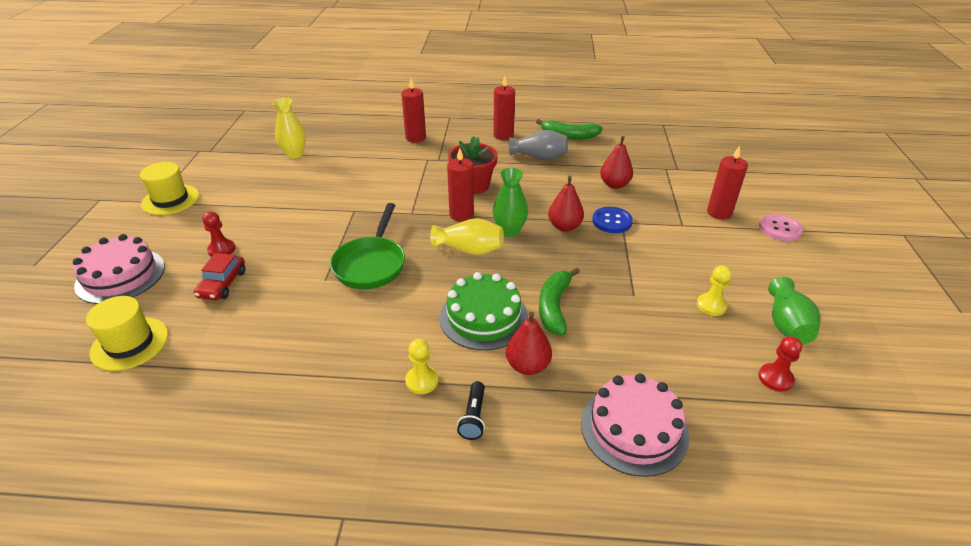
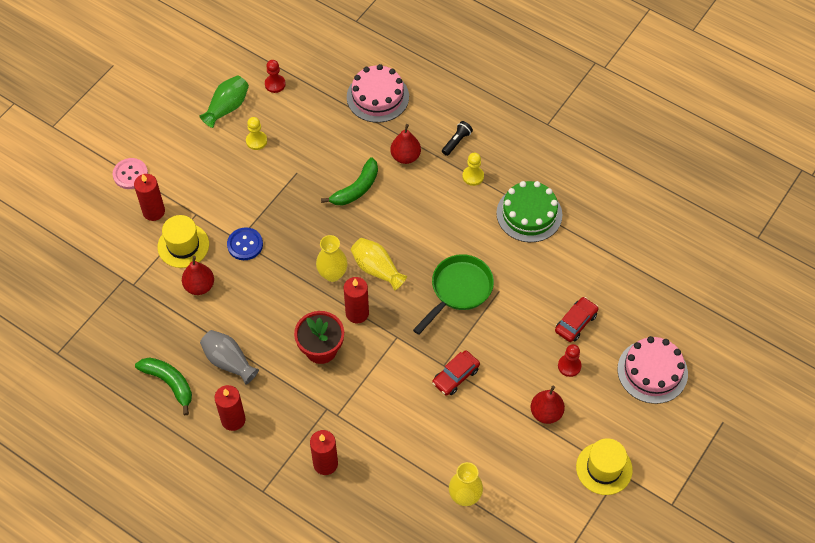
camera: 150 degrees left, 20 degrees up
yellow hat [86,296,168,371] -> yellow hat moved to [158,215,209,268]
green cake [440,272,528,350] -> green cake moved to [496,181,562,242]
green vase [493,168,528,237] -> yellow vase [316,235,348,282]
red pear [548,176,584,232] -> red pear moved to [531,386,565,424]
none -> red car [432,351,480,396]

